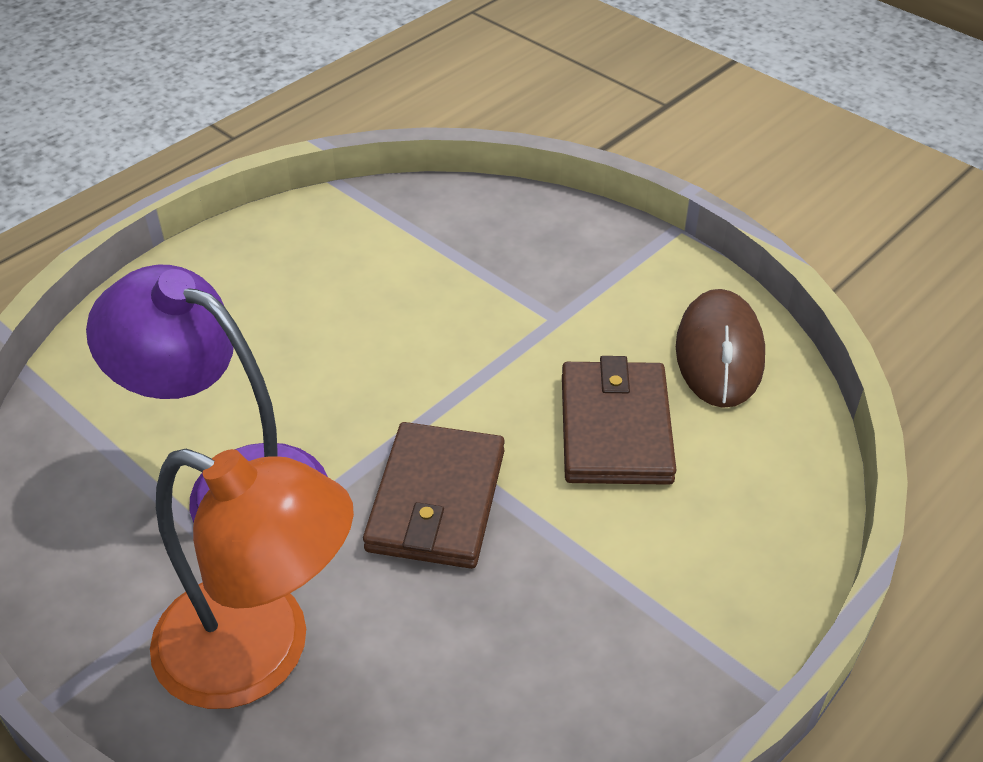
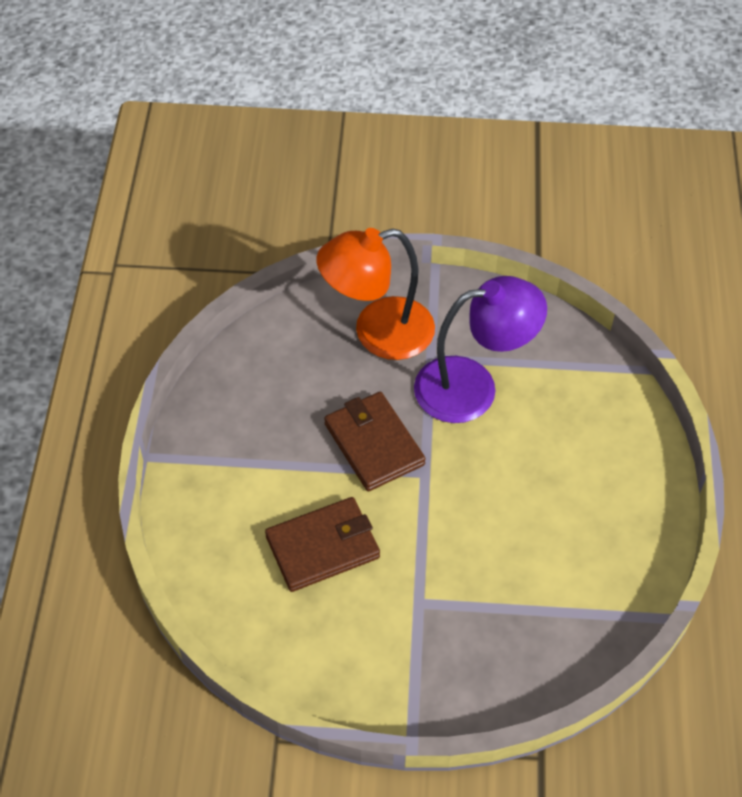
camera: 140 degrees right, 10 degrees up
brown wallet [562,356,676,485] -> brown wallet turned 75 degrees counterclockwise [265,497,380,592]
brown mouse [676,289,765,408] -> none

